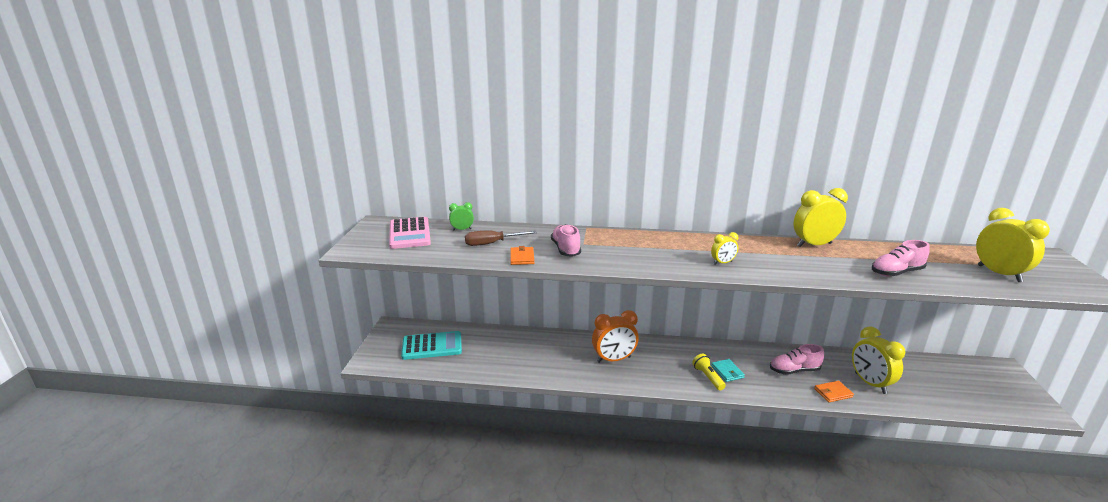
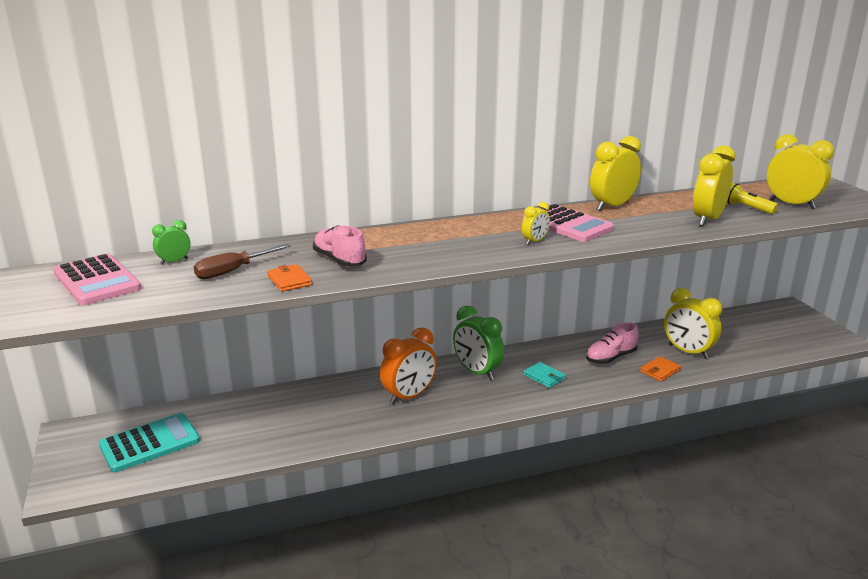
camera: 25 degrees left, 0 degrees up
yellow flashlight [692,354,726,390] -> yellow flashlight moved to [727,183,778,214]
pink shoe [872,240,930,277] -> yellow clock [693,145,735,226]
none -> green clock [453,305,504,381]
none -> pink calculator [522,204,614,242]

